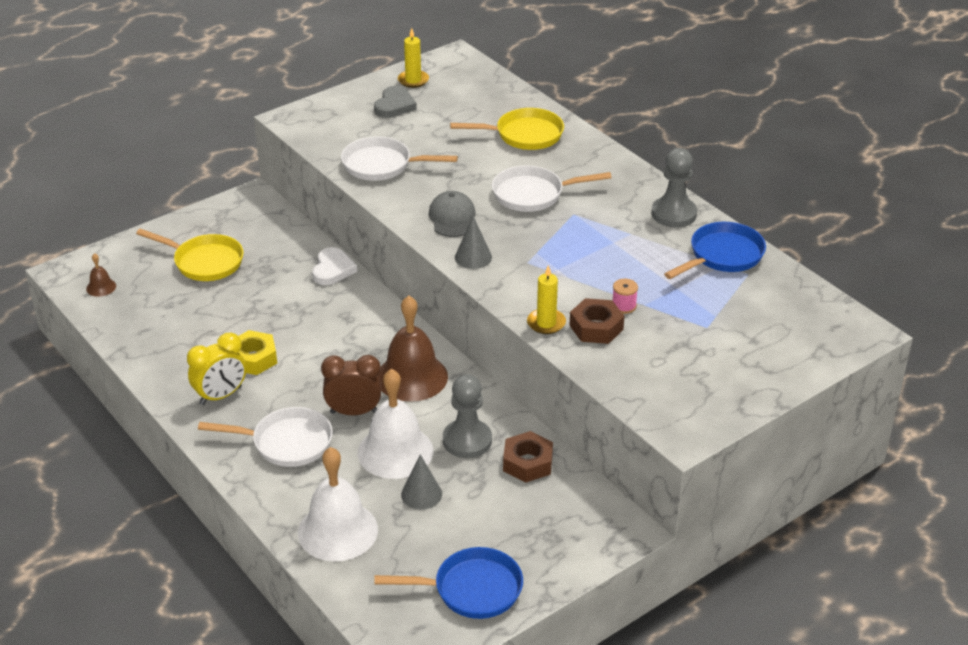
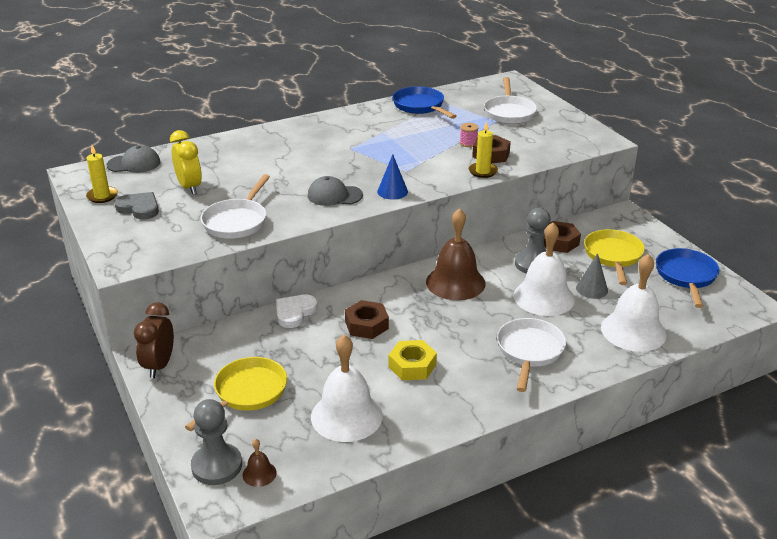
camera: 80 degrees left, 5 degrees down
yellow clock [187,333,246,405] -> yellow clock moved to [170,130,202,195]
white heart [312,247,357,285] -> white heart turned 75 degrees counterclockwise [276,294,318,328]
brown clock [321,355,382,415] -> brown clock moved to [134,302,174,378]
yellow pan [450,108,564,150] -> yellow pan moved to [584,229,645,285]
grey cone [455,216,492,269] -> blue cone [377,154,408,200]
white pan [492,165,611,212] -> white pan moved to [484,77,537,124]
grey pawn [652,148,697,228] -> grey pawn moved to [191,399,242,485]
none -> grey cap [107,145,160,173]
none -> white bell [311,335,383,442]
none -> brown nut [345,300,389,339]

